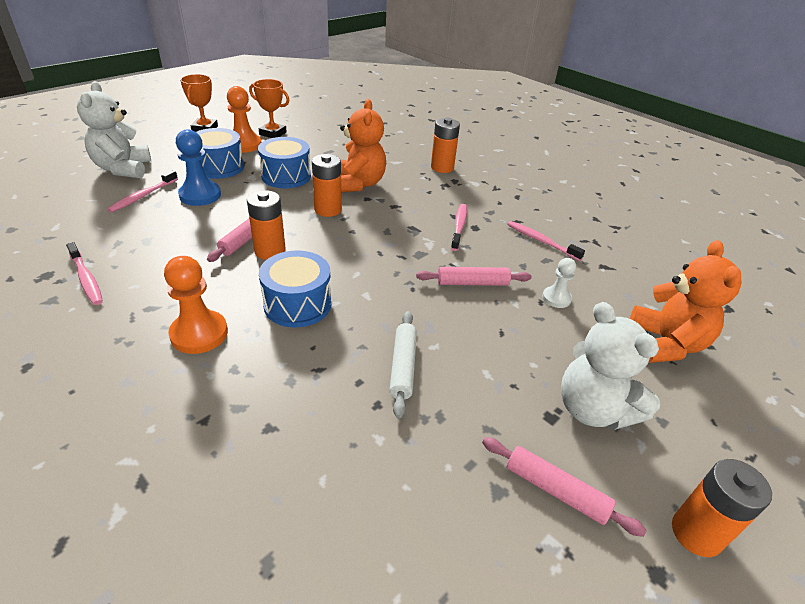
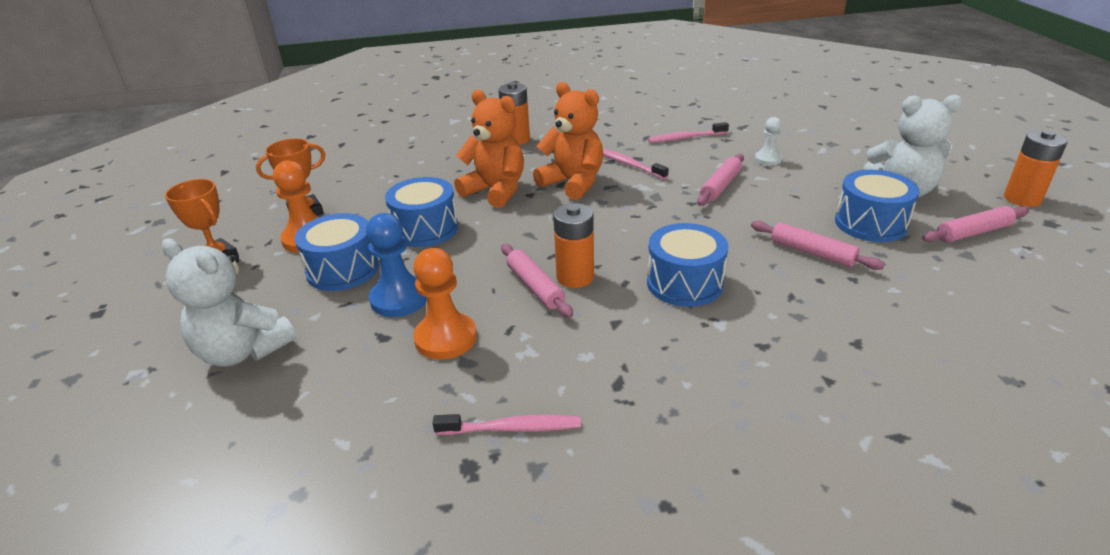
camera: 50 degrees left, 5 degrees down
pink toothbrush [107,170,178,213] -> none
orange pawn [164,256,228,354] -> orange pawn moved to [413,248,477,360]
orange battery [312,154,342,217] -> none
white rolling pin [389,311,417,418] -> pink rolling pin [751,221,885,270]
orange teddy bear [630,240,742,363] -> orange teddy bear moved to [533,82,603,200]
none -> blue drum [835,170,919,242]

